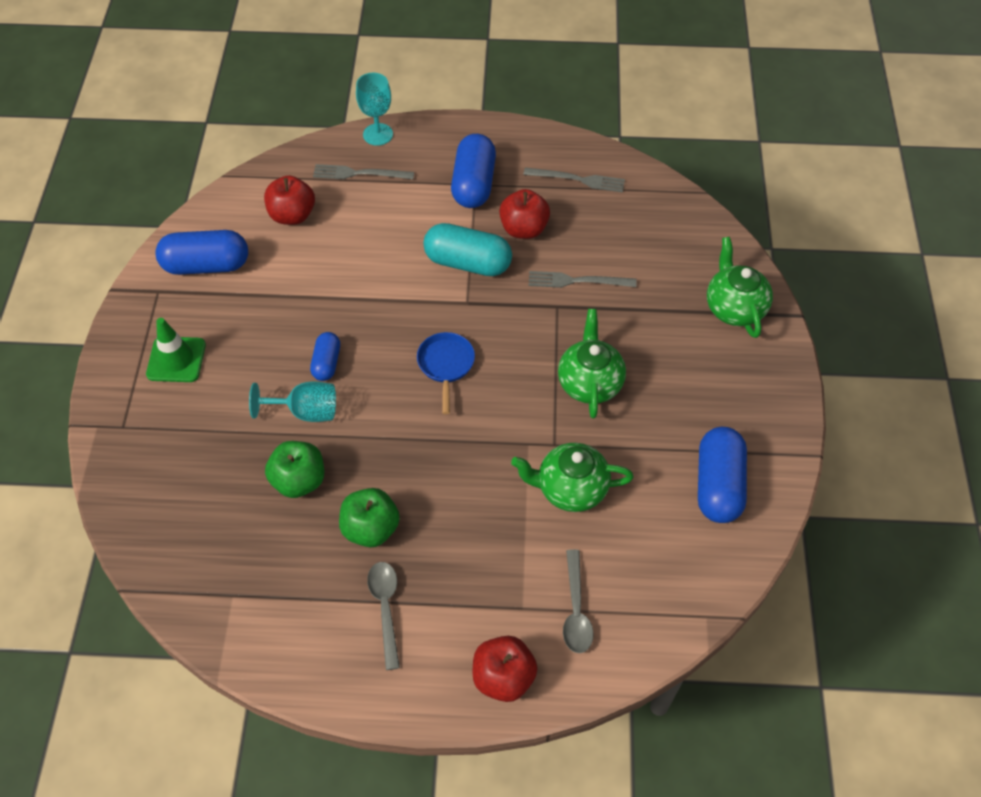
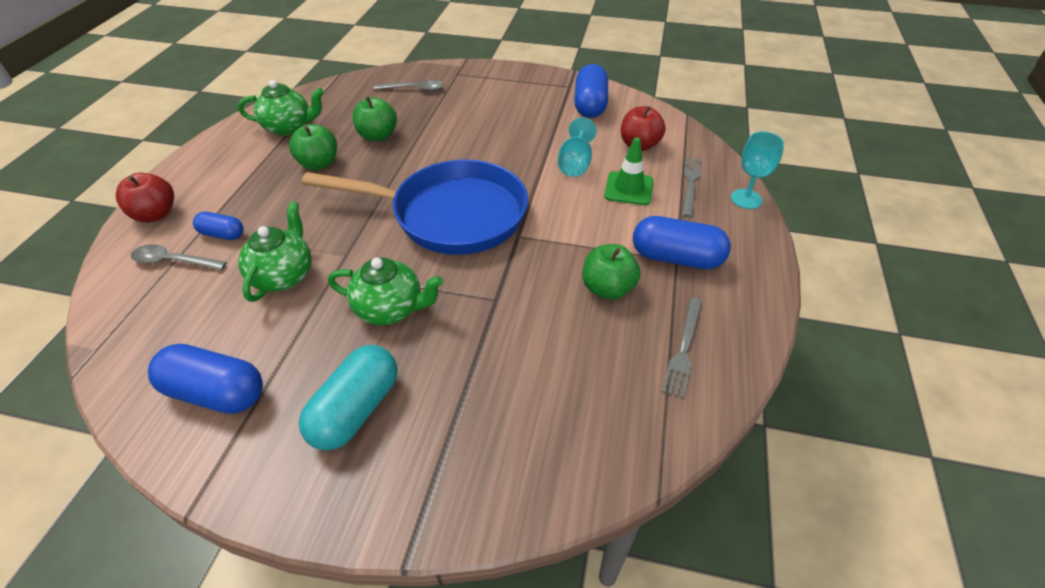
camera: 100 degrees right, 10 degrees down
green traffic cone [146,318,206,382] -> green traffic cone moved to [604,137,653,205]
turquoise goblet [249,381,336,422] -> turquoise goblet moved to [558,117,597,177]
blue capsule [310,332,340,381] -> blue capsule moved to [193,212,243,240]
grey spoon [367,562,400,670] -> grey spoon moved to [374,80,444,91]
blue pan [417,332,475,414] -> blue pan [302,159,528,255], size x2.48
turquoise capsule [423,223,512,276] -> turquoise capsule moved to [299,345,397,450]
red apple [499,189,550,239] -> green apple [582,244,640,300]
grey fork [529,271,637,288] -> none
green teapot [707,237,773,338] -> green teapot moved to [238,80,324,136]

